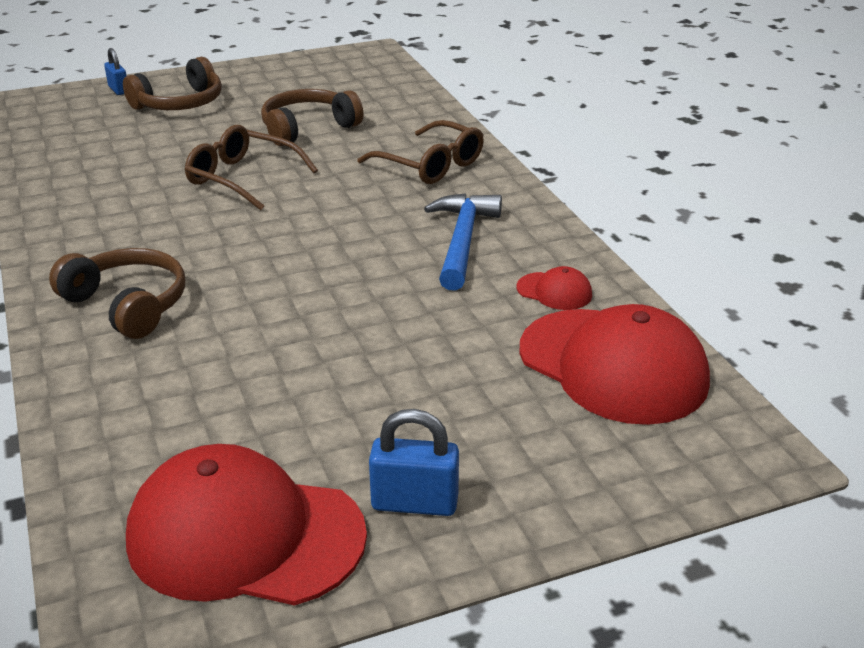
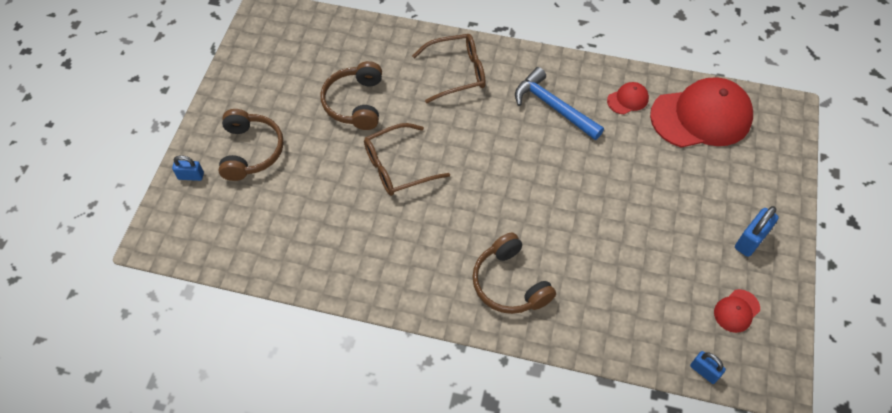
camera: 55 degrees left, 25 degrees up
brown headphones [49,248,185,339] -> brown headphones turned 105 degrees counterclockwise [472,233,556,314]
red cap [126,444,367,605] -> red cap [714,289,760,333], size x0.43
none -> blue padlock [690,351,726,384]

